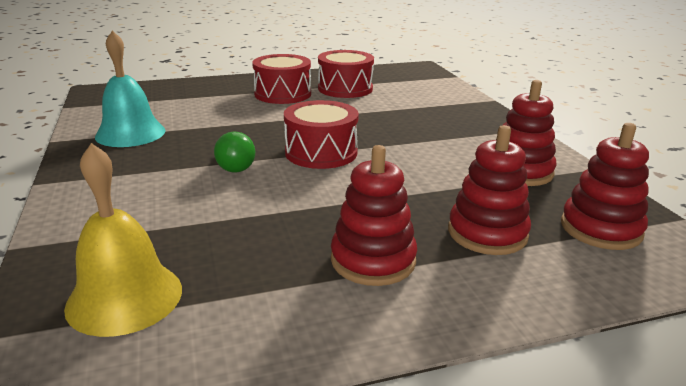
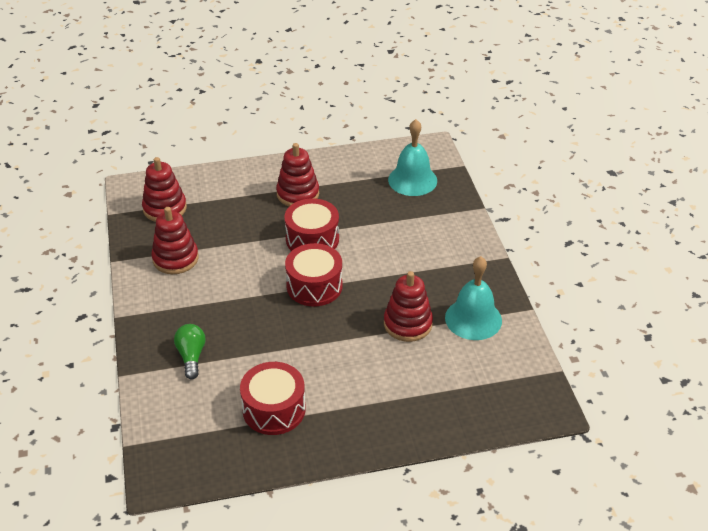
camera: 175 degrees left, 15 degrees up
yellow bell [64,143,182,337] -> turquoise bell [388,119,437,196]
green light bulb [214,132,255,172] -> green light bulb moved to [174,324,206,380]
red drum [252,54,311,104] -> red drum moved to [284,198,339,251]
red stacking toy [448,125,531,255] -> red stacking toy moved to [384,271,433,342]

